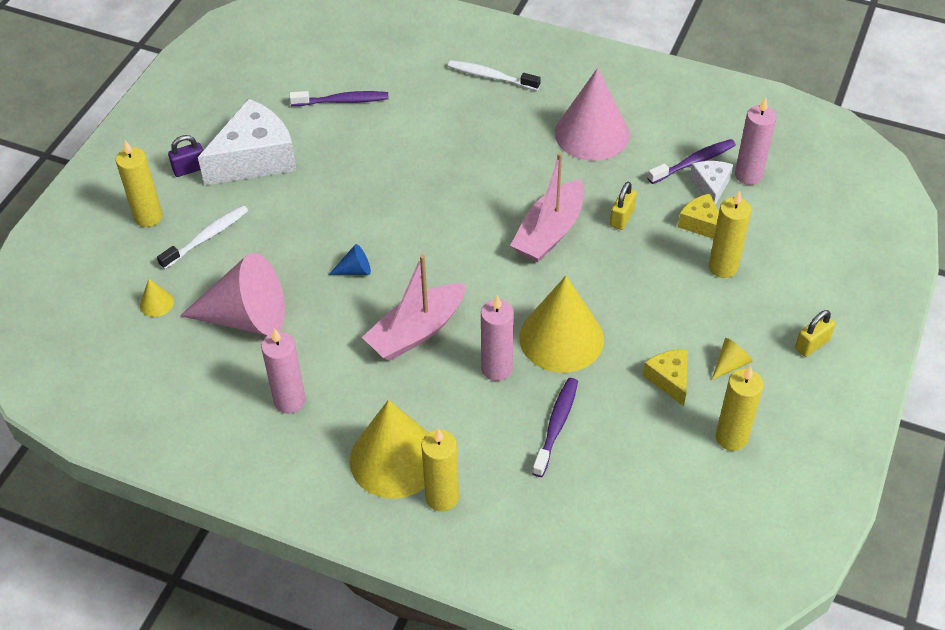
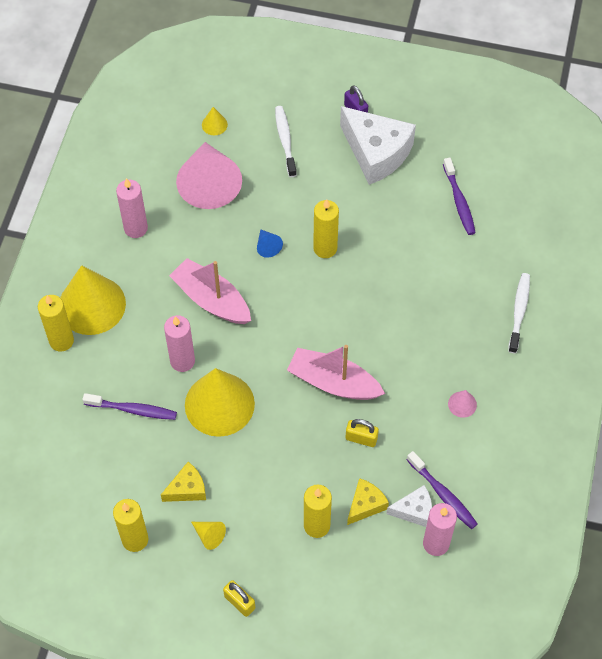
camera: 80 degrees right, 10 degrees up
yellow candle [116,140,163,227] -> yellow candle moved to [313,199,339,258]
white toothbrush [157,205,248,269] -> white toothbrush turned 135 degrees counterclockwise [275,106,297,177]
pink cone [555,68,630,161] -> pink cone [448,390,477,418], size x0.41

